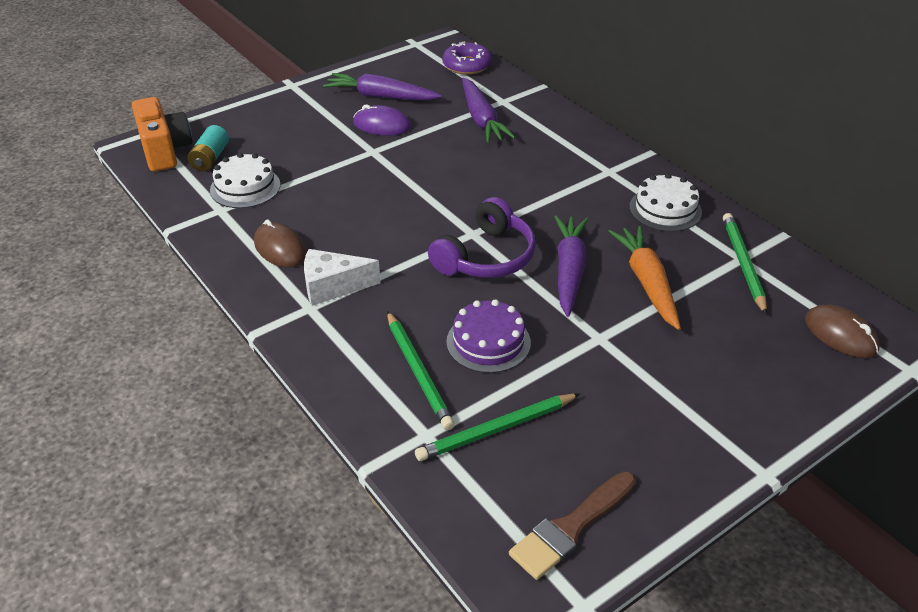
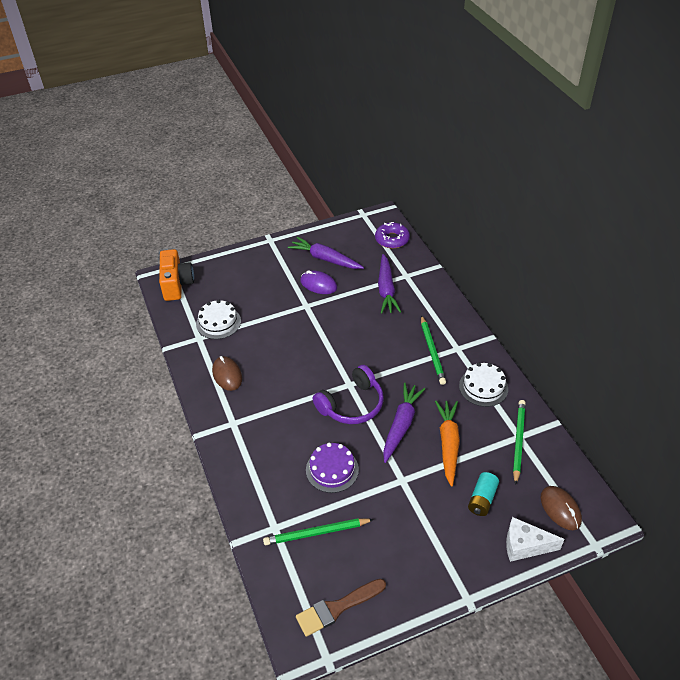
camera: 15 degrees right, 5 degrees up
turquoise battery [187,125,229,172] -> turquoise battery moved to [468,472,499,516]
white cheese [304,249,380,306] -> white cheese moved to [506,517,564,562]
green pencil [387,311,455,430] -> green pencil moved to [421,315,446,385]

